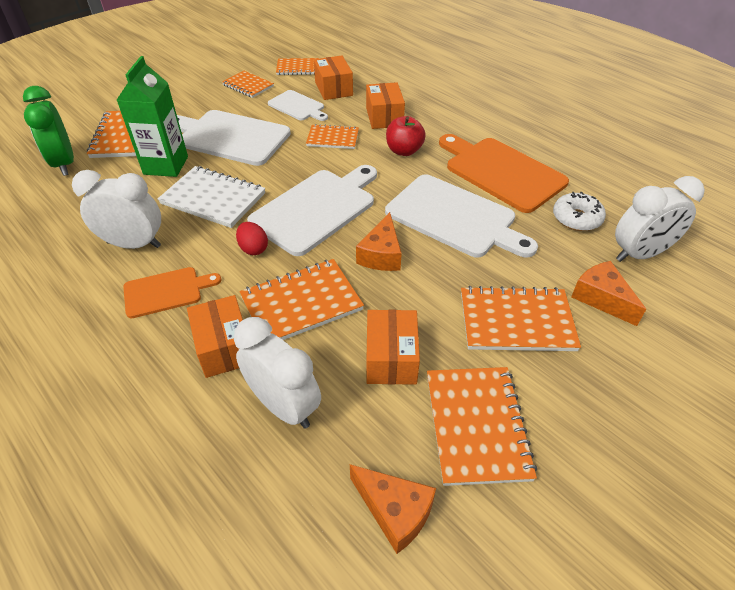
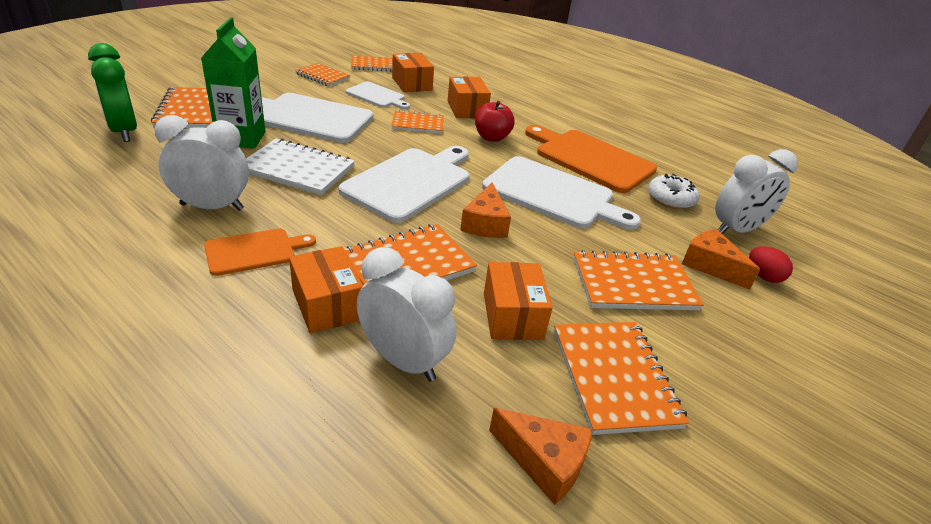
camera: 10 degrees left, 10 degrees down
red egg [236,222,268,255] -> red egg moved to [749,246,793,283]

